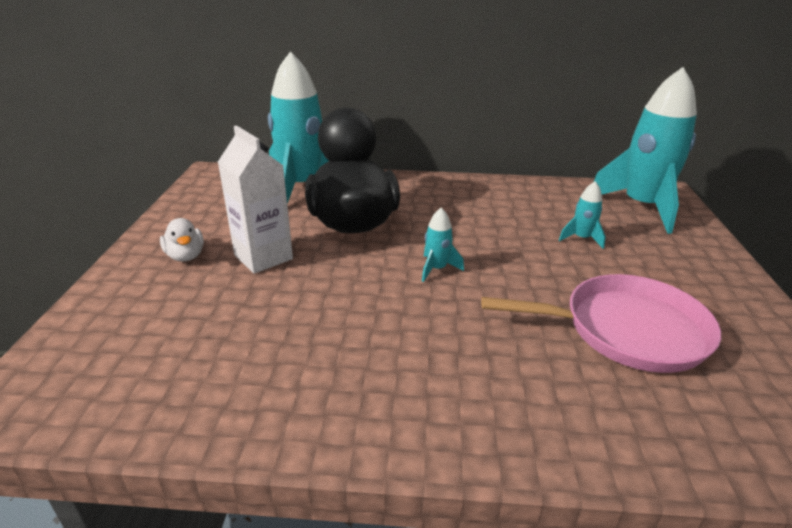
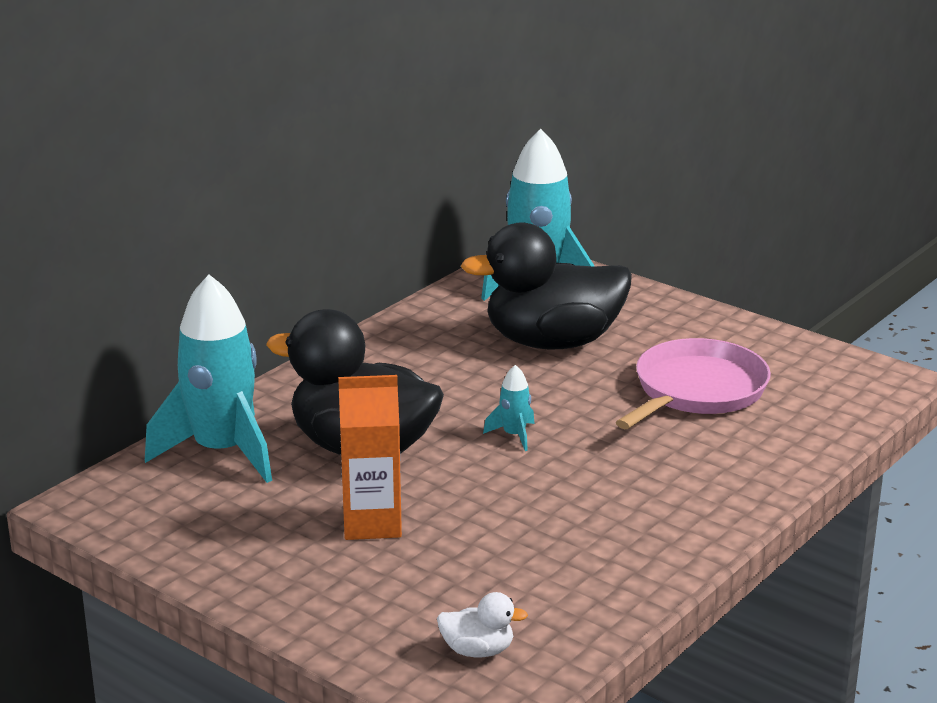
camera: 55 degrees left, 5 degrees down
white duck [160,218,204,262] -> white duck moved to [437,592,528,657]
white carton [218,125,293,274] -> orange carton [338,375,402,540]
turquoise rocket [559,181,606,249] -> black duck [461,222,632,349]

